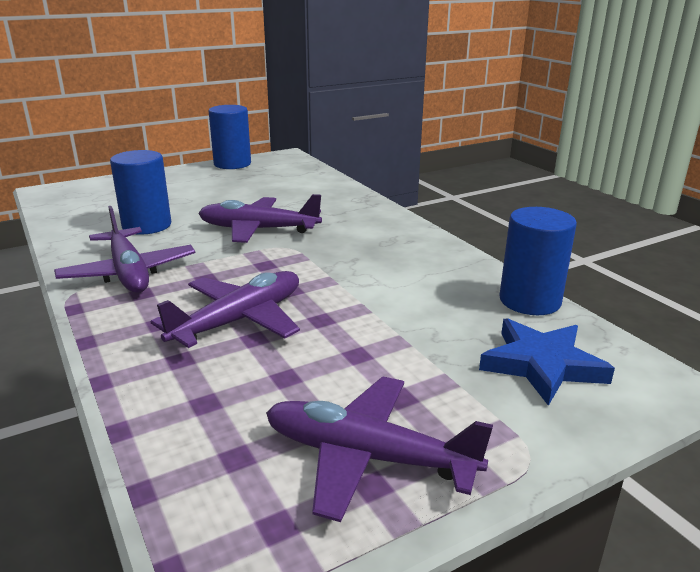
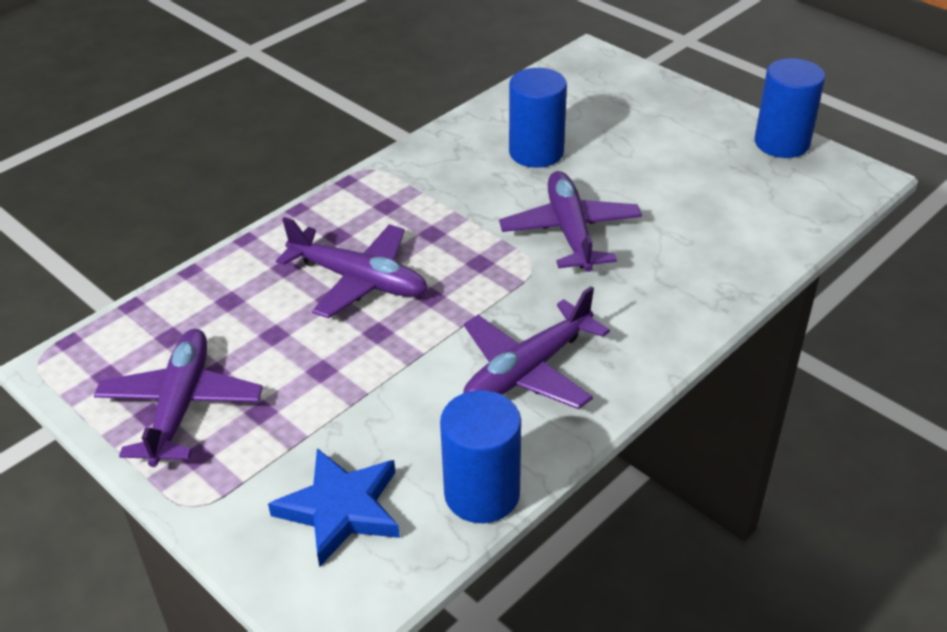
camera: 75 degrees right, 15 degrees up
purple plane [54,206,196,293] -> purple plane moved to [463,286,610,409]

